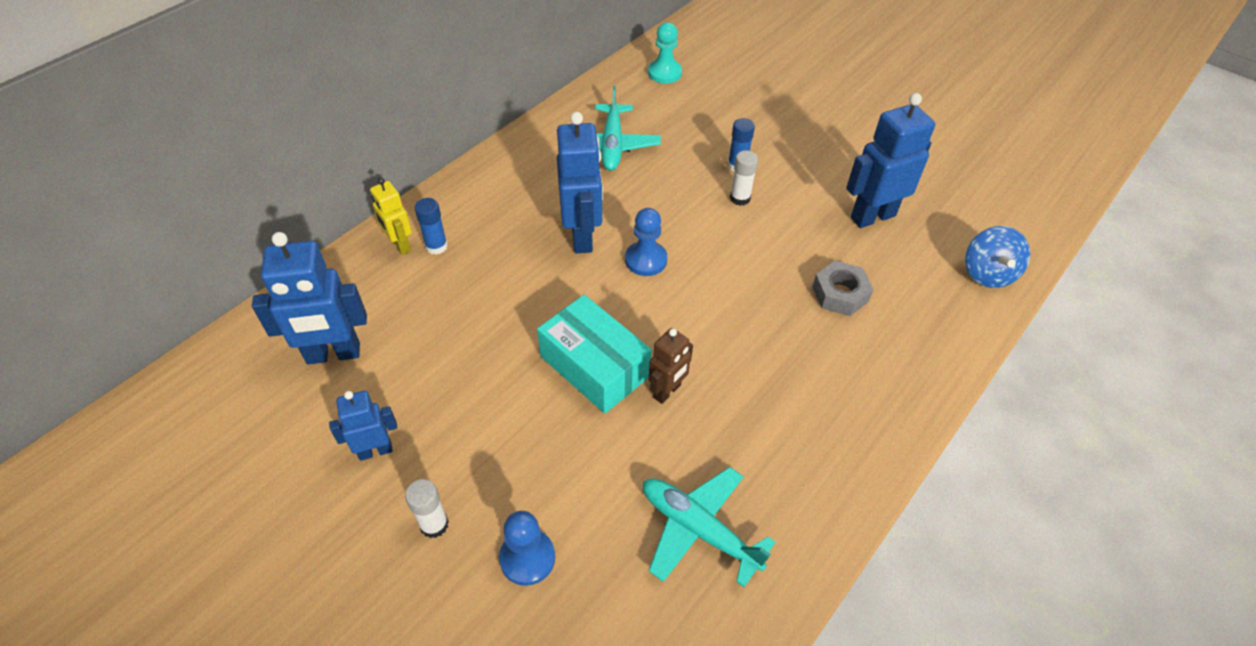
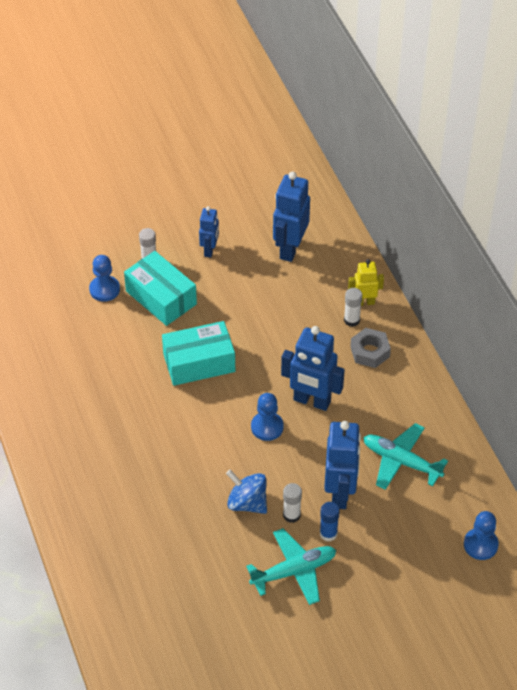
camera: 120 degrees right, 0 degrees up
blue glue stick [414,198,448,255] -> white glue stick [344,288,362,327]
turquoise plane [643,467,775,587] -> turquoise plane moved to [246,528,336,605]
turquoise pawn [648,22,682,83] -> blue pawn [464,511,499,560]
brown robot [649,328,693,404] -> none
grey nut [812,261,874,316] -> grey nut moved to [350,328,391,368]
blue robot [846,93,935,228] -> blue robot moved to [324,421,361,509]
blue spinning top [965,226,1030,288] -> blue spinning top moved to [226,470,267,514]
none -> turquoise box [124,251,197,326]

